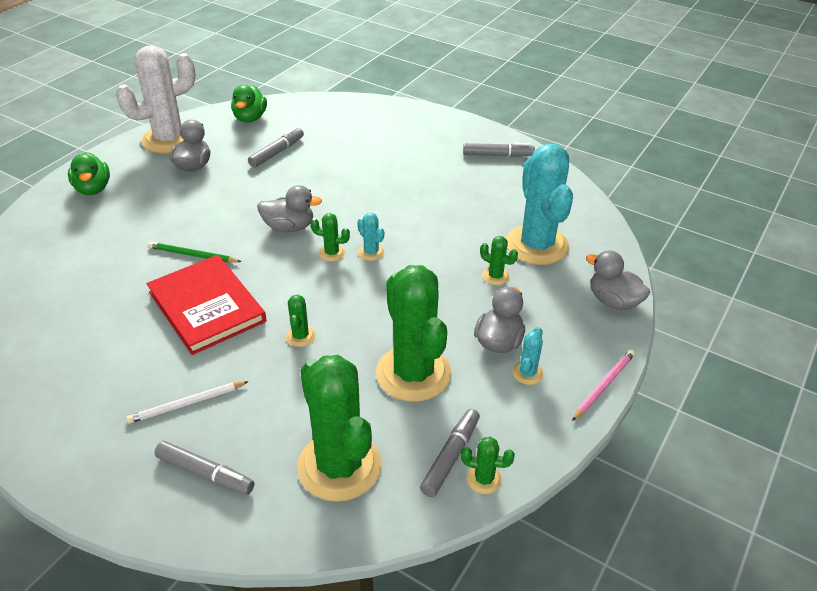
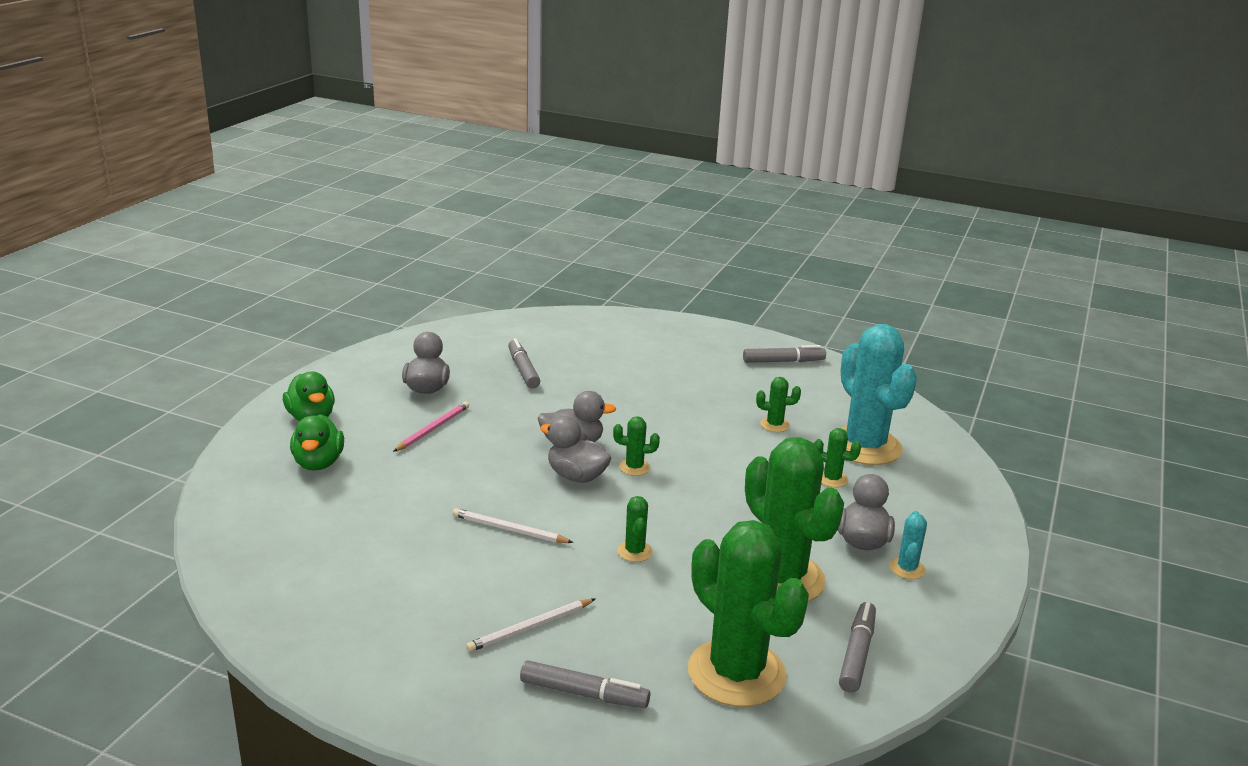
camera: 10 degrees left, 15 degrees down
white cactus [116,45,196,154] -> none
red book [147,255,266,355] -> white pencil [453,508,573,543]
green pencil [148,242,242,263] -> none
green duck [231,85,267,123] -> green duck moved to [290,414,344,471]
grey marker [248,127,304,167] -> grey marker turned 45 degrees counterclockwise [508,338,540,389]
turquoise cactus [357,213,385,261] -> none
green cactus [461,437,515,494] -> green cactus moved to [756,377,801,432]
pink pencil [572,350,635,421] -> pink pencil moved to [393,402,469,452]
grey duck [586,251,650,310] -> grey duck moved to [540,416,611,483]

